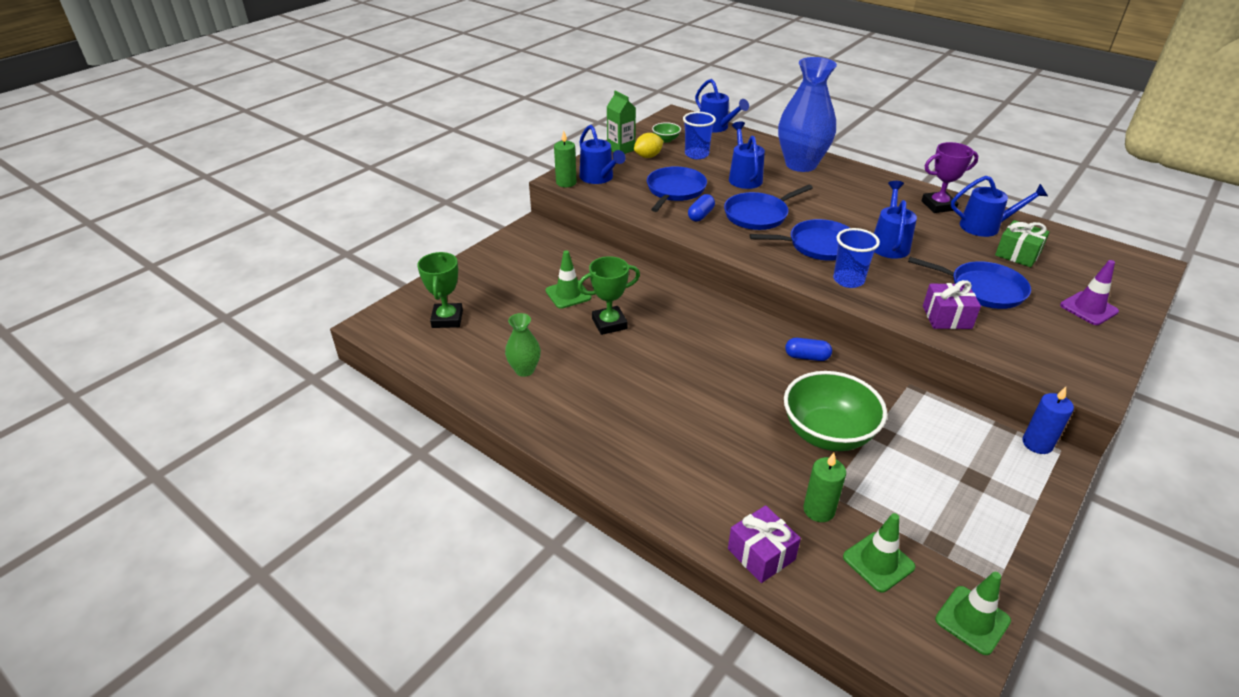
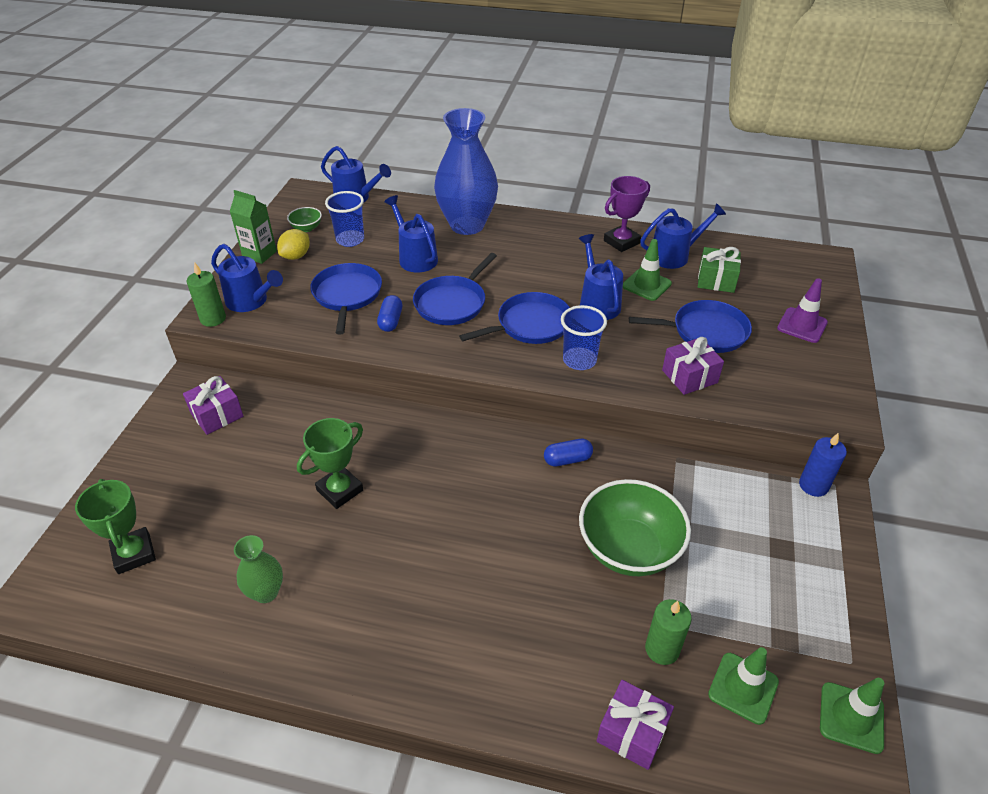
camera: 25 degrees left, 5 degrees up
green traffic cone [546,250,591,309] -> green traffic cone moved to [623,239,672,301]
none -> purple gift [183,376,243,435]

